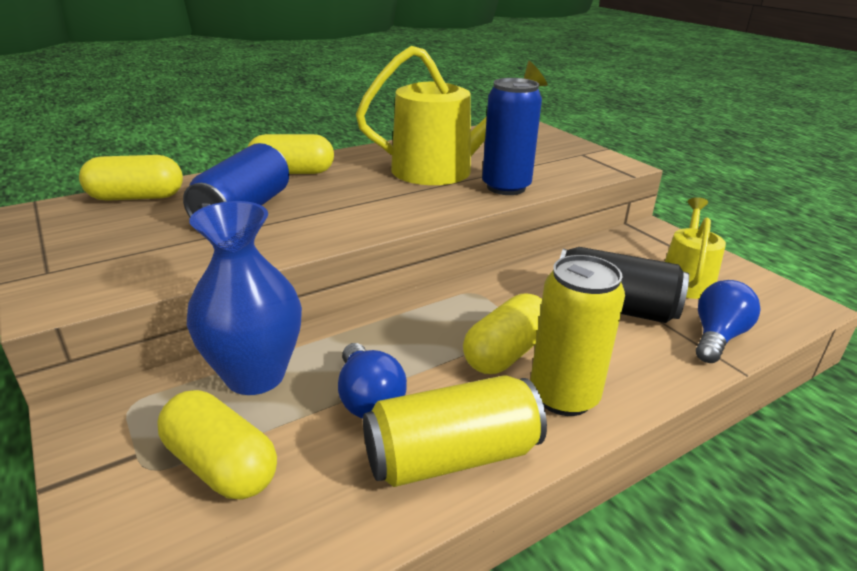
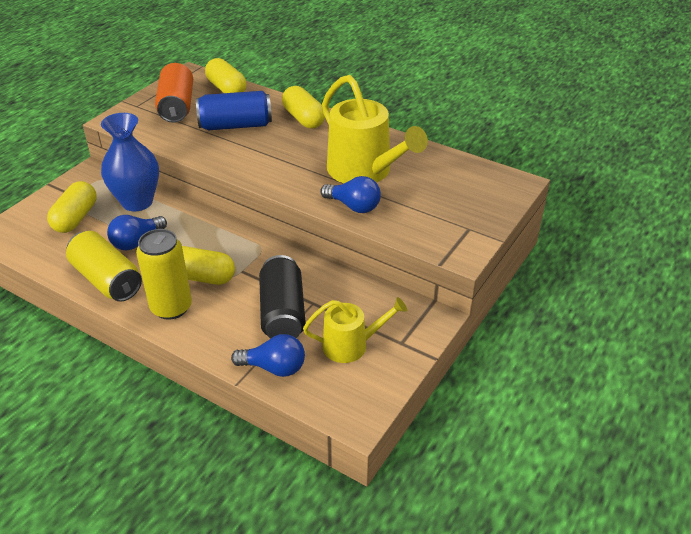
camera: 65 degrees right, 10 degrees up
blue can [482,78,542,195] -> blue light bulb [320,176,381,213]
none -> orange can [155,63,193,123]

